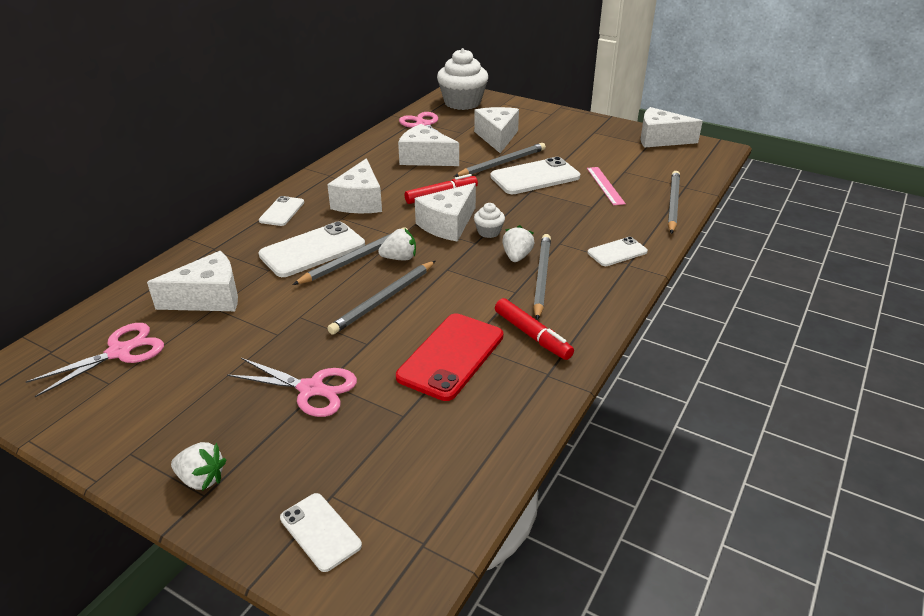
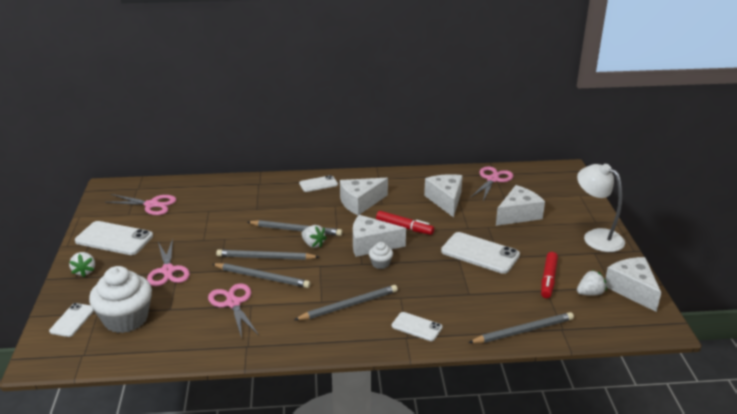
camera: 55 degrees right, 5 degrees down
white cheese [147,251,238,311] -> none
white phone [259,221,365,277] -> white phone moved to [75,221,153,255]
red phone [396,313,503,401] -> pink scissors [208,284,259,338]
white cupcake [437,48,488,110] -> white cupcake moved to [89,266,152,333]
grey pencil [454,143,546,177] -> grey pencil moved to [212,263,311,288]
red marker [495,298,574,360] -> red marker moved to [541,252,558,298]
white strawberry [502,225,535,262] -> white strawberry moved to [577,270,607,296]
pink ruler [587,167,626,205] -> none
none -> white lamp [577,164,625,252]

